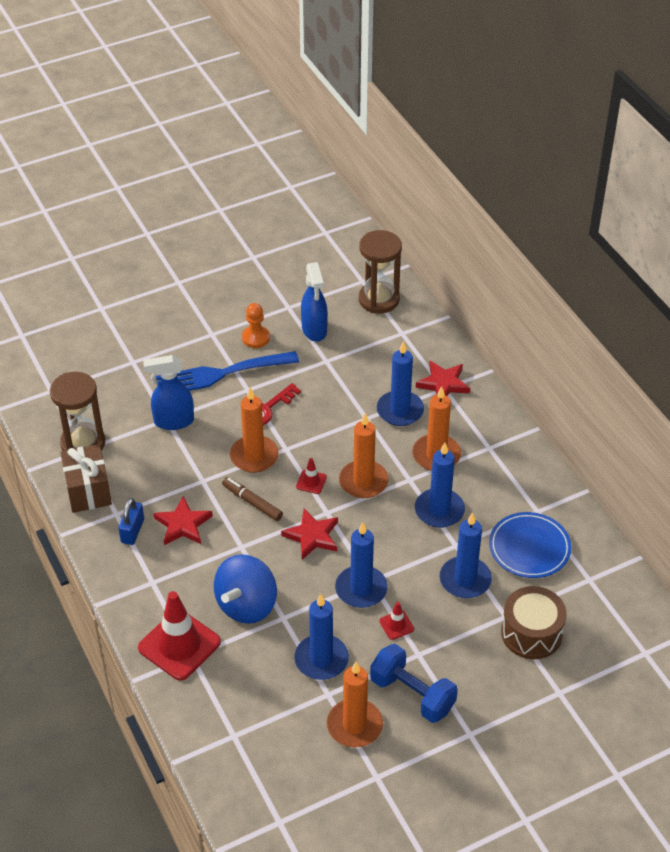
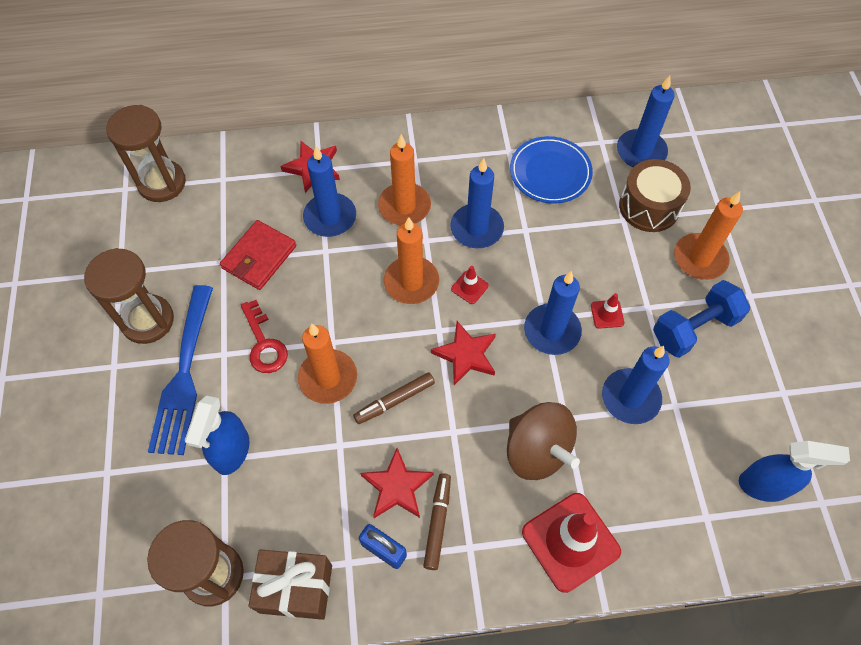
camera: 70 degrees left, 15 degrees up
blue spinning top [214,554,277,624] -> brown spinning top [507,402,580,480]
orange pawn [242,303,270,348] -> brown hourglass [84,248,174,344]
red traffic cone [296,458,327,494] -> red traffic cone moved to [451,266,489,304]
blue spray bottle [301,262,328,342] -> blue spray bottle moved to [739,441,850,502]
orange candle [327,662,383,747] -> orange candle moved to [674,191,743,280]
blue candle [440,512,492,598] -> blue candle moved to [617,75,675,167]
none -> red wallet [220,220,296,290]
none -> brown marker [423,473,451,570]

